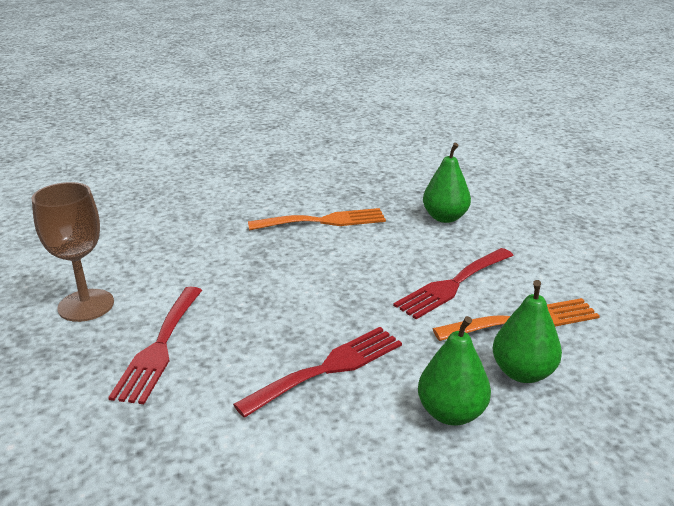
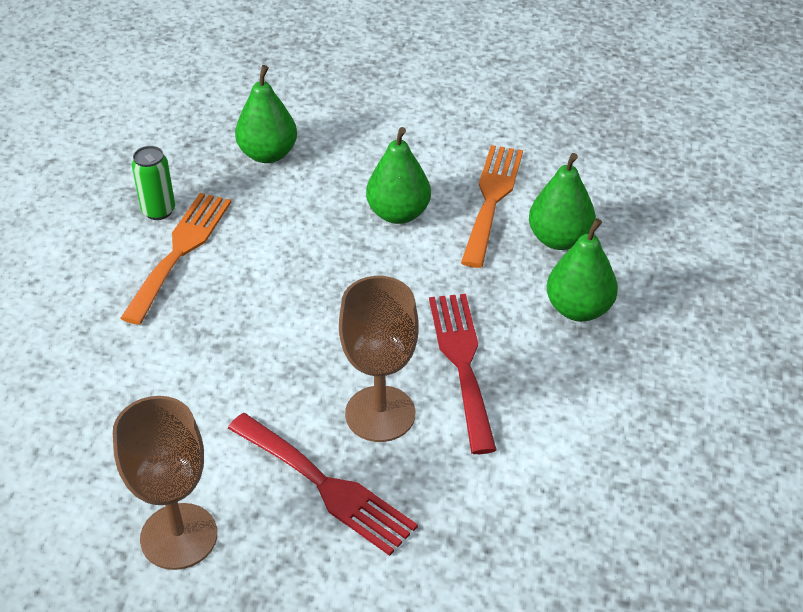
camera: 60 degrees left, 15 degrees up
red fork [393,248,514,319] -> green pear [366,127,431,224]
none -> green can [132,146,175,220]
none -> brown goblet [339,276,418,442]

